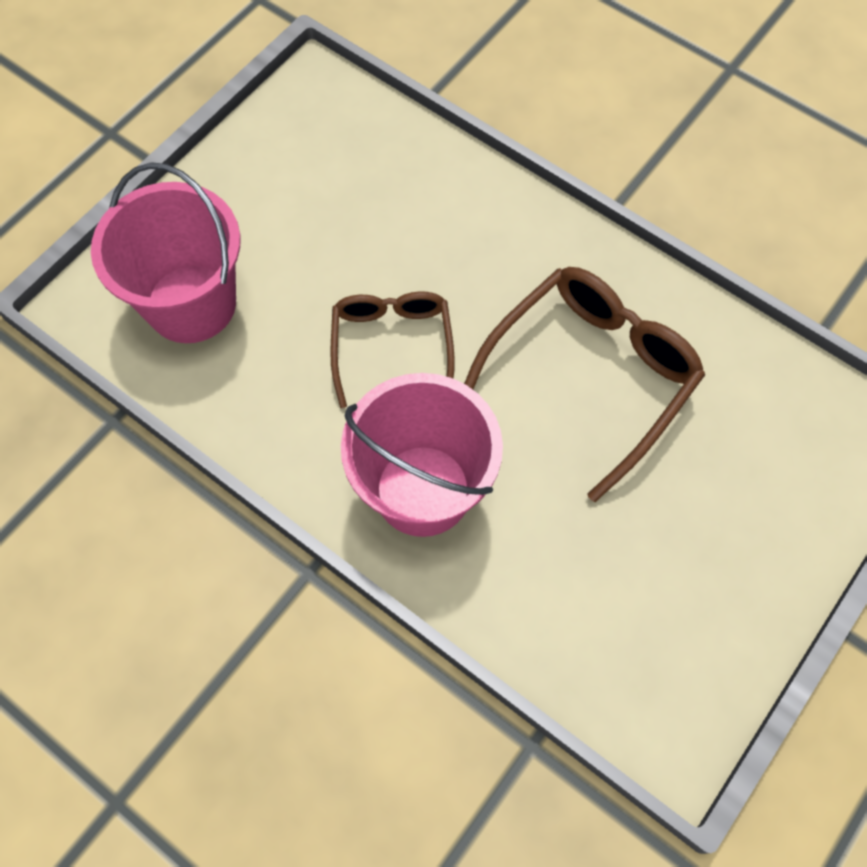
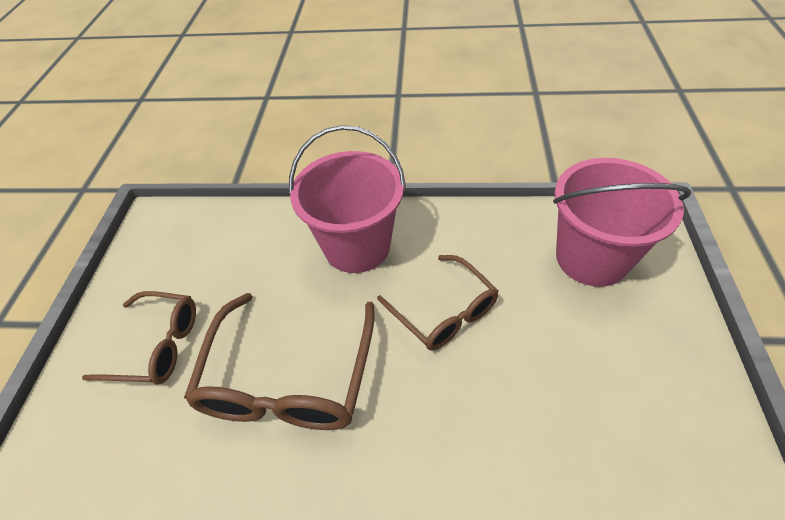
camera: 150 degrees right, 15 degrees down
none -> brown glasses [82,291,196,385]

